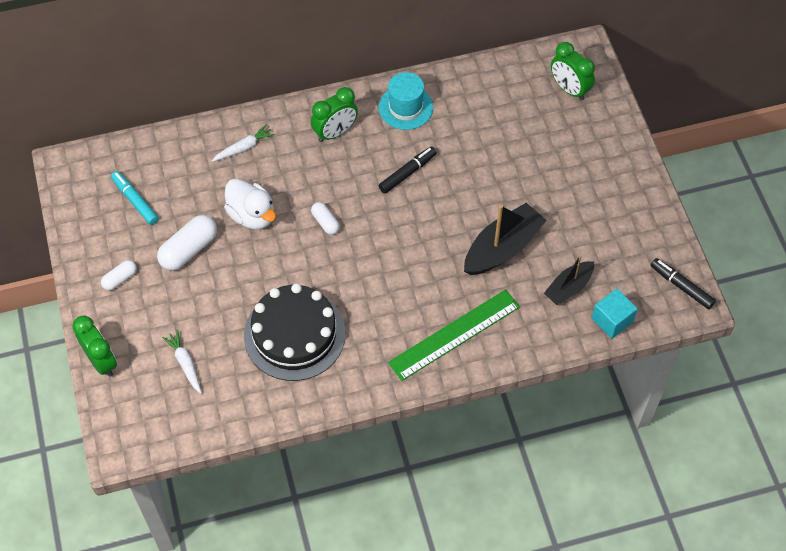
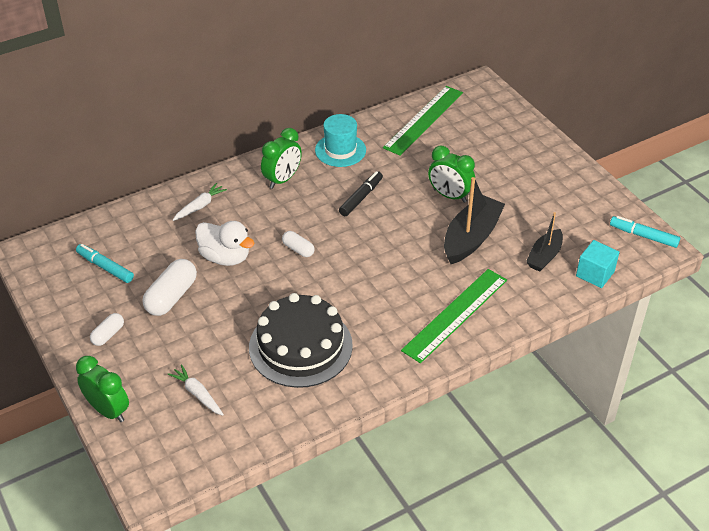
camera: 15 degrees left, 15 degrees down
green clock [551,42,595,100] -> green clock moved to [428,146,475,203]
black marker [651,258,716,309] -> turquoise marker [610,216,680,248]
none -> green ruler [383,86,463,156]

